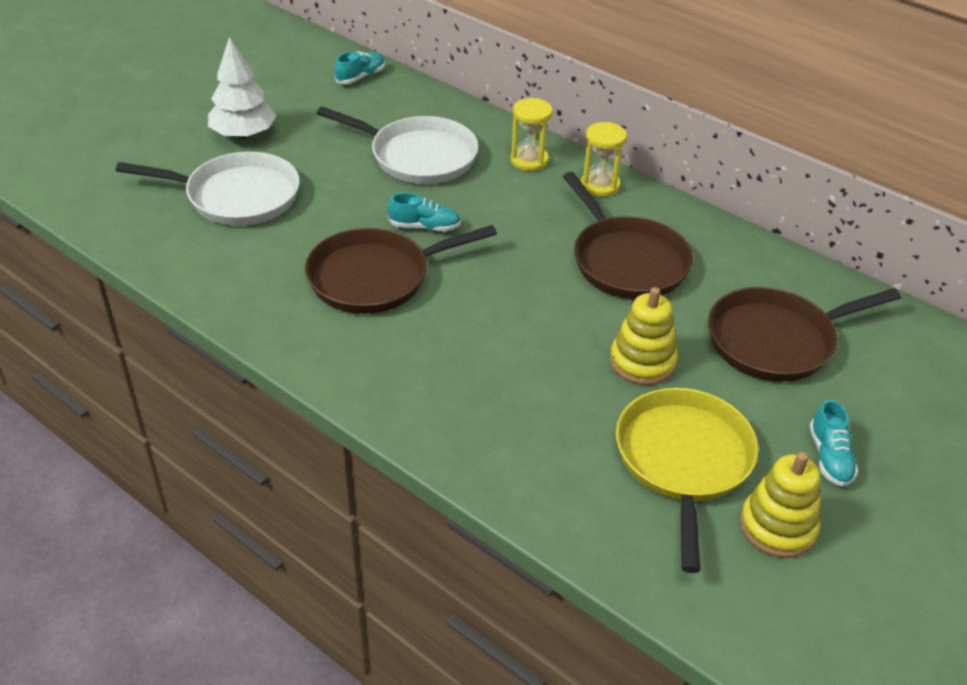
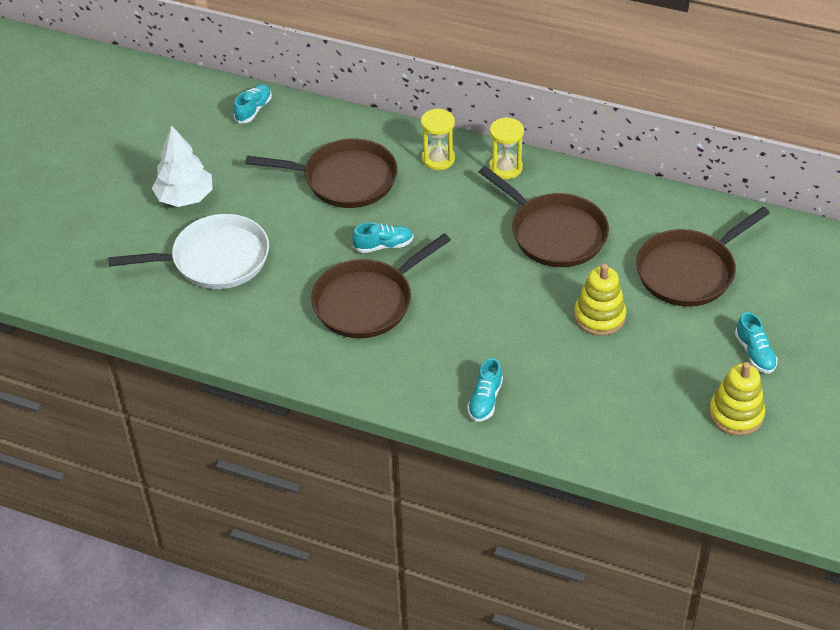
camera: 15 degrees left, 5 degrees up
white pan [317,107,478,184] -> brown pan [245,138,398,208]
yellow pan [616,388,758,573] -> none
none -> turquoise shoe [467,358,503,422]

